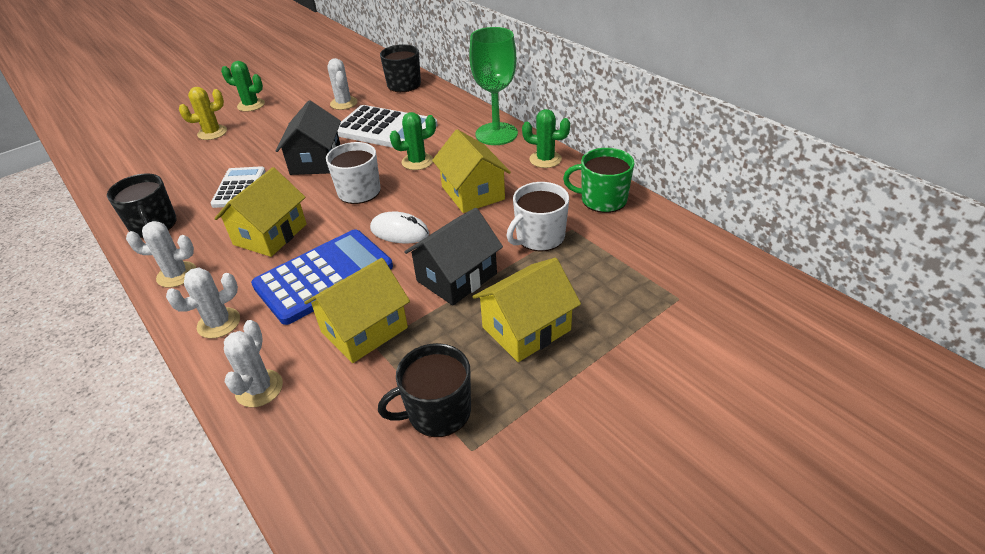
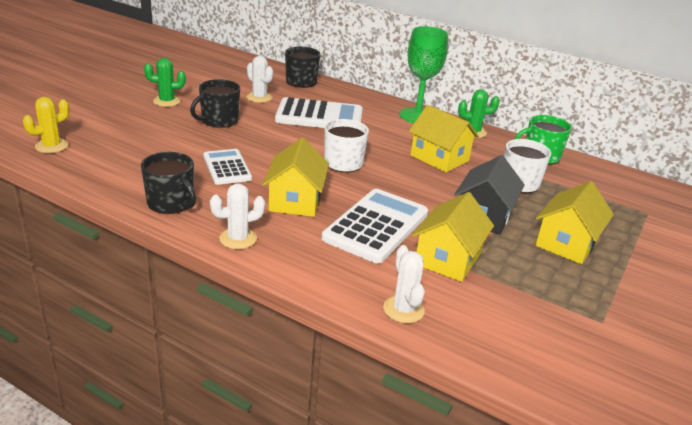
camera: 25 degrees left, 10 degrees down
white cactus [166,268,240,338] -> none
yellow cactus [179,87,227,140] -> yellow cactus moved to [23,97,69,153]
blue calculator [251,229,393,325] -> white calculator [321,189,428,264]
black house [276,101,341,175] -> none
white mouse [370,212,429,244] -> none
black mug [378,343,471,437] -> black mug moved to [190,79,240,128]
green cactus [390,112,436,170] -> none

